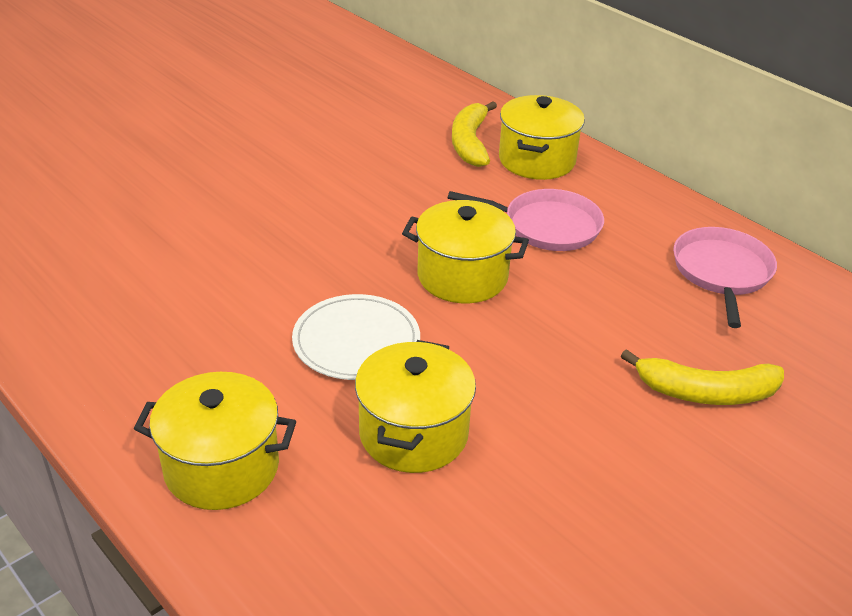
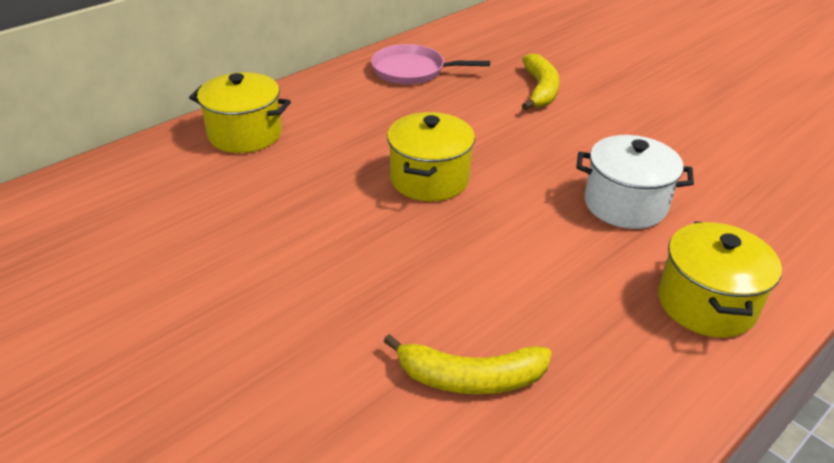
camera: 90 degrees left, 0 degrees up
white plate [292,294,420,380] -> none
yellow pot [355,340,476,473] -> white pot [576,135,694,229]
pink pan [448,189,604,251] -> none
yellow banana [452,101,497,167] -> yellow banana moved to [383,334,552,394]

